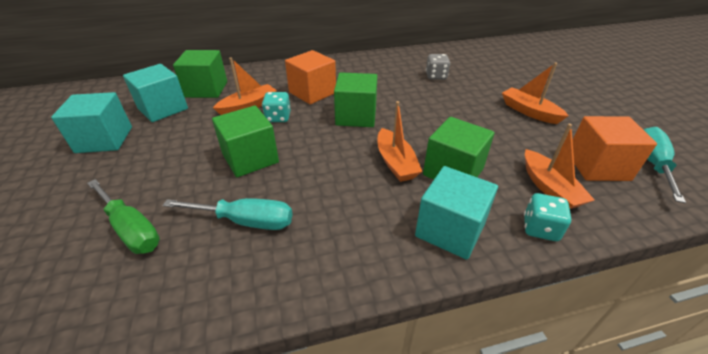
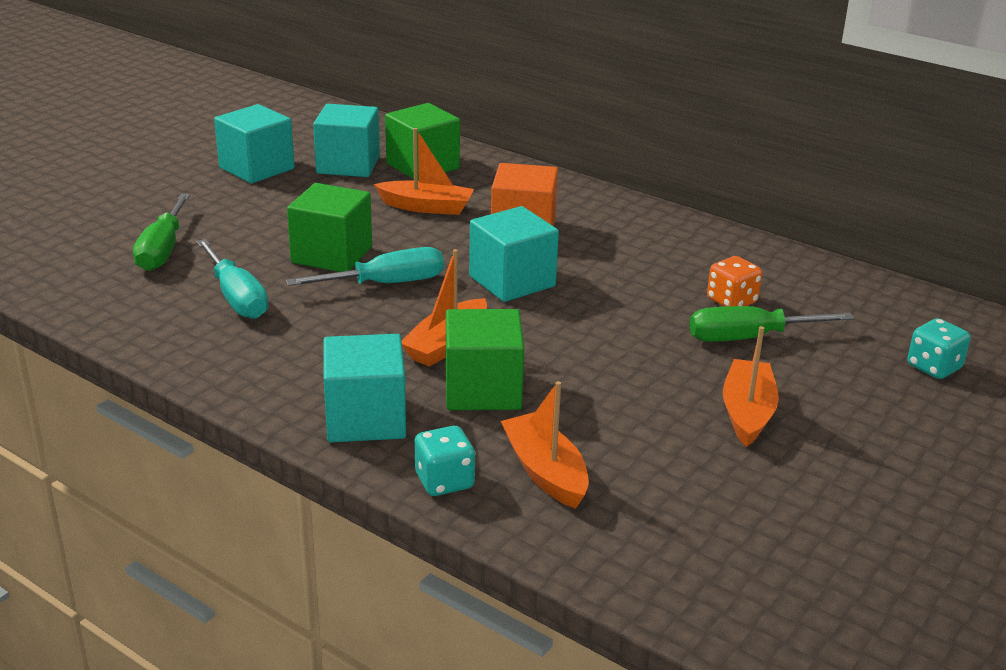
camera: 50 degrees right, 10 degrees down
turquoise dice [262,92,291,122] -> turquoise dice moved to [907,318,971,379]
green cube [334,72,377,127] -> turquoise cube [469,206,559,302]
grey dice [426,54,450,80] -> orange dice [707,256,762,307]
orange boat [525,124,594,209] -> orange boat turned 120 degrees clockwise [501,381,589,509]
orange cube [572,116,657,181] -> none
turquoise screwdriver [643,127,686,203] -> turquoise screwdriver moved to [286,247,444,286]
none -> green screwdriver [689,306,854,342]

